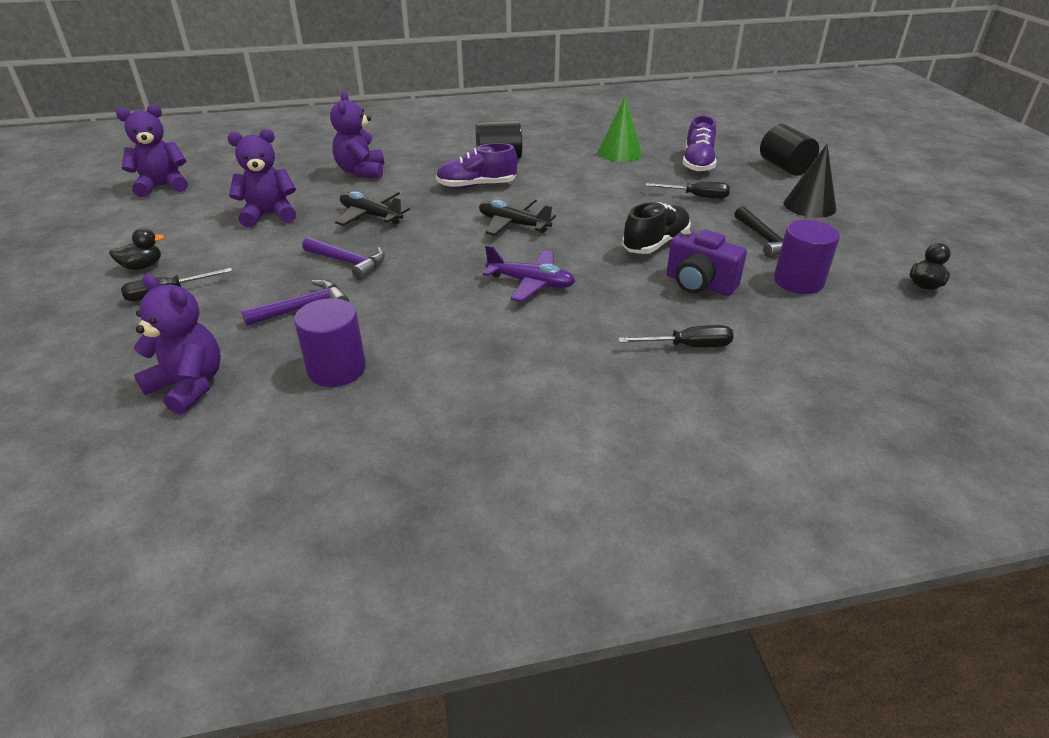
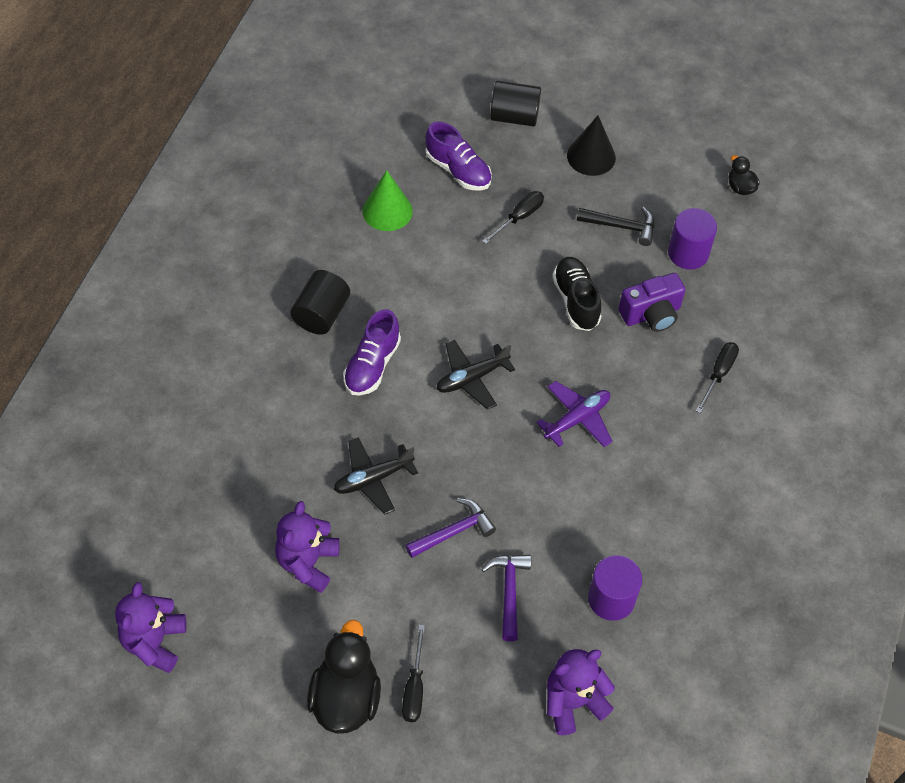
camera: 60 degrees left, 20 degrees up
black duck [109,228,165,270] -> black duck [307,620,381,734], size x2.04
purple teddy bear [330,92,384,179] -> none

